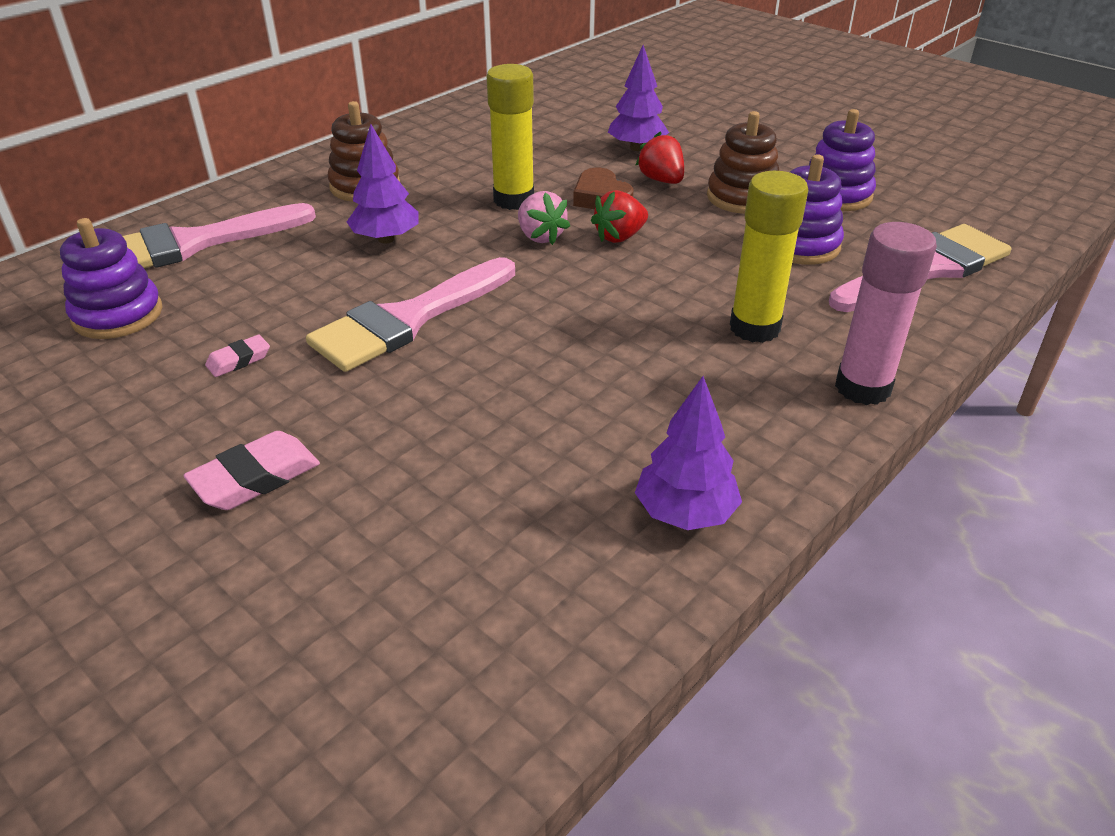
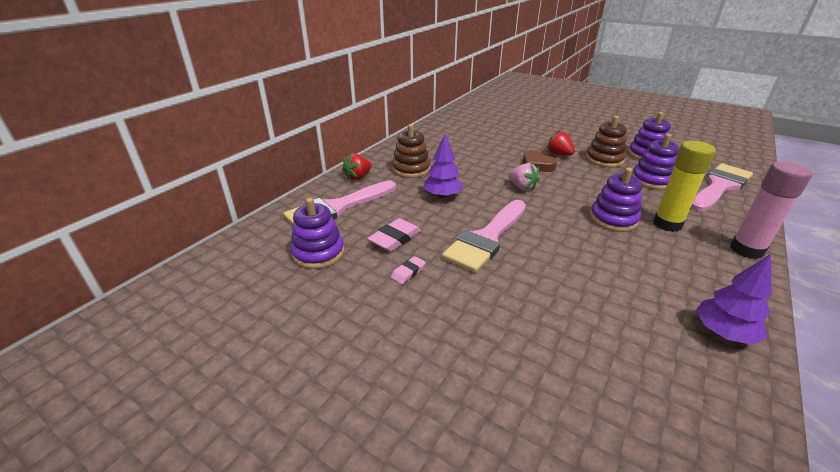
camera: 10 degrees left, 5 degrees down
pink eraser [183,431,320,510] -> pink eraser moved to [367,218,421,252]
yellow glue stick [487,64,534,210] -> none
red strawberry [591,190,648,243] -> red strawberry moved to [342,153,372,180]
purple tree [608,45,669,151] -> none
none -> purple stacking toy [590,168,642,232]

